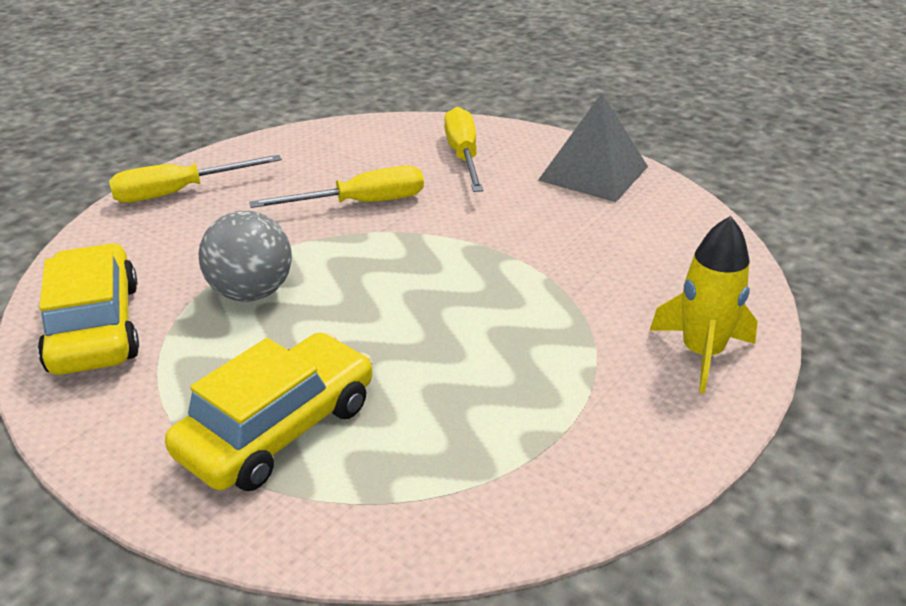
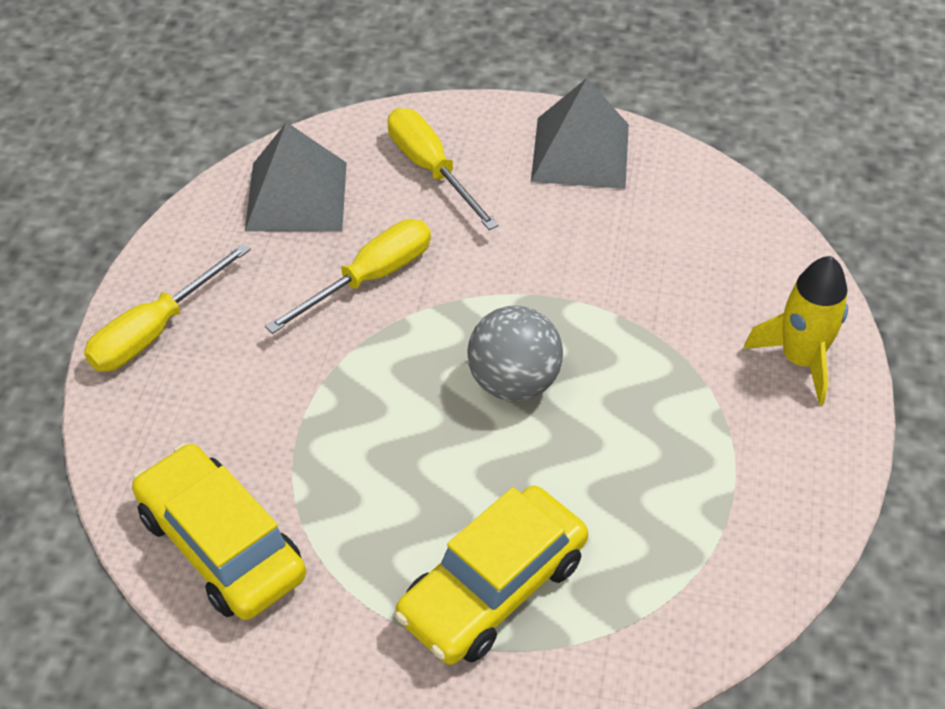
camera: 25 degrees left, 15 degrees up
yellow car [165,332,373,491] -> yellow car turned 150 degrees counterclockwise [395,486,588,665]
grey ball [199,211,292,302] -> grey ball moved to [467,305,563,401]
none -> grey pyramid [245,122,347,231]

